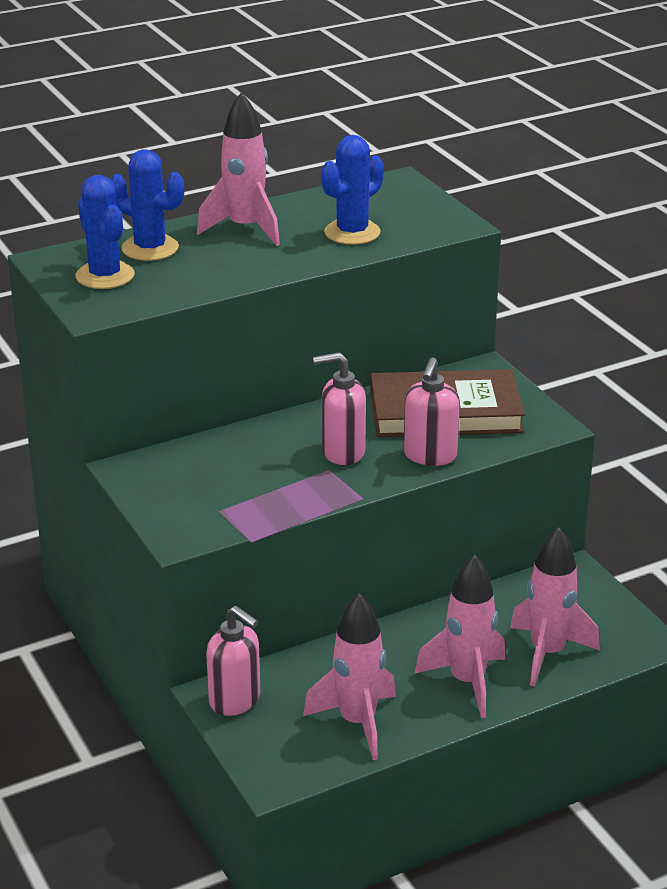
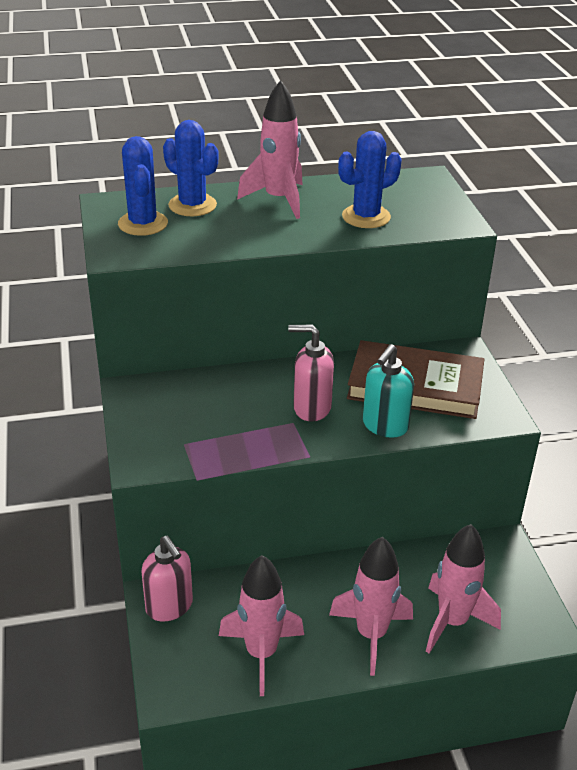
camera: 15 degrees right, 5 degrees up
pink soap dispenser [404,358,460,466] -> turquoise soap dispenser [363,344,414,438]

